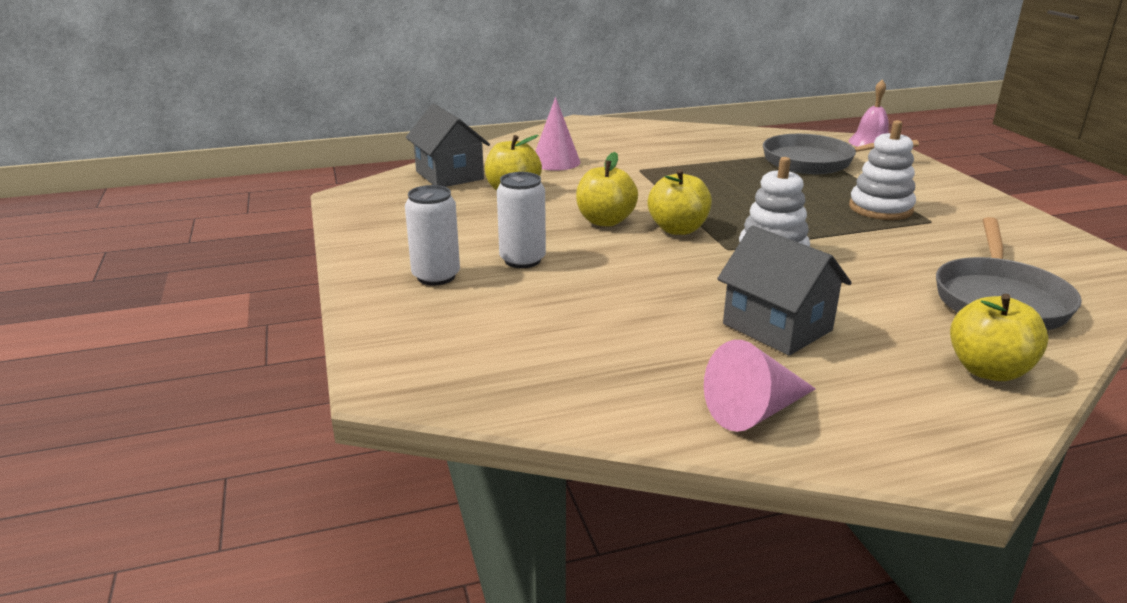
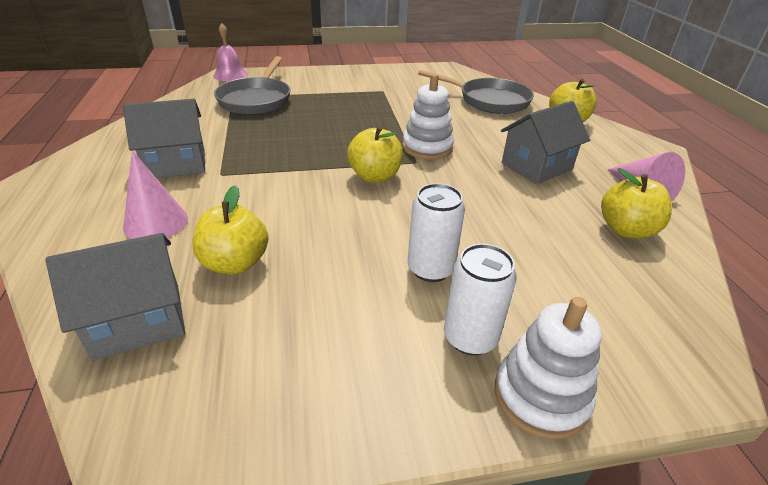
camera: 85 degrees left, 10 degrees up
yellow apple [576,152,638,227] -> yellow apple moved to [601,168,672,239]
white stacking toy [849,120,916,220] -> white stacking toy moved to [494,297,602,439]
none -> grey house [123,99,205,178]

